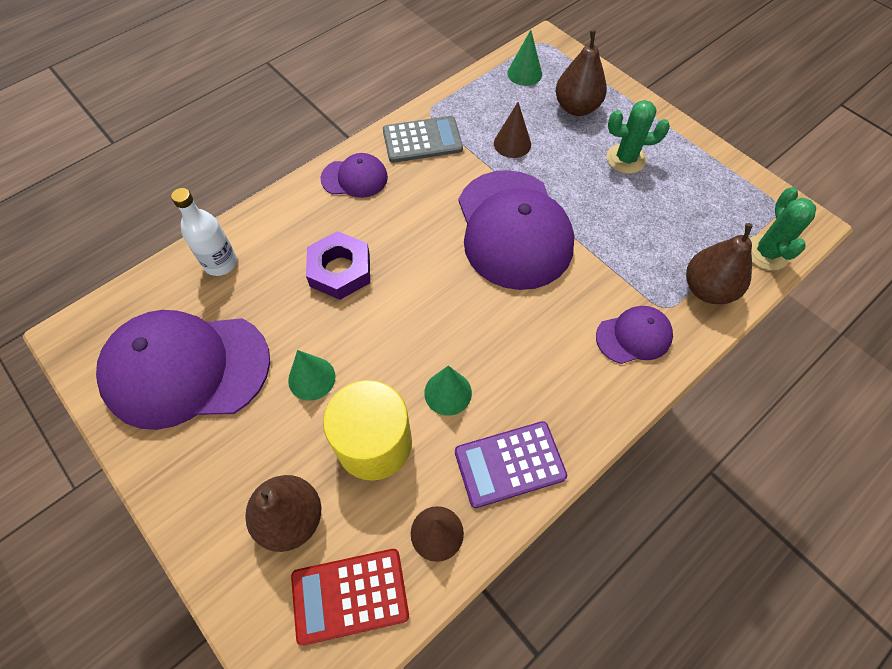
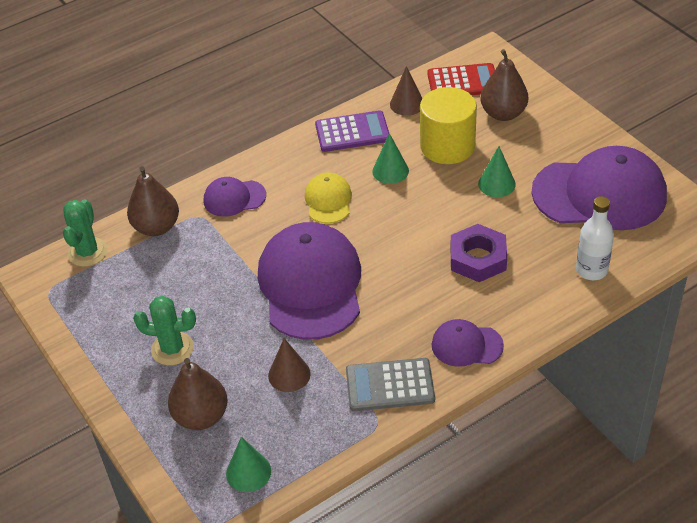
camera: 170 degrees left, 15 degrees down
none -> yellow cap [305,172,352,223]

